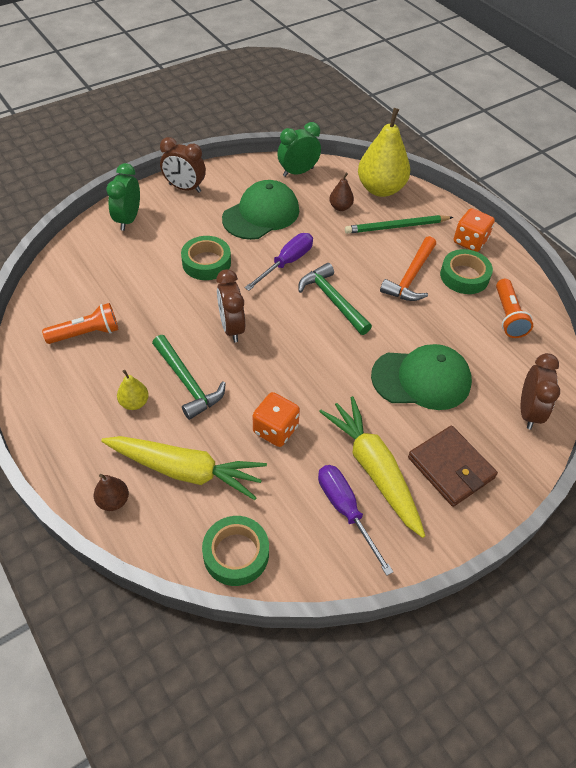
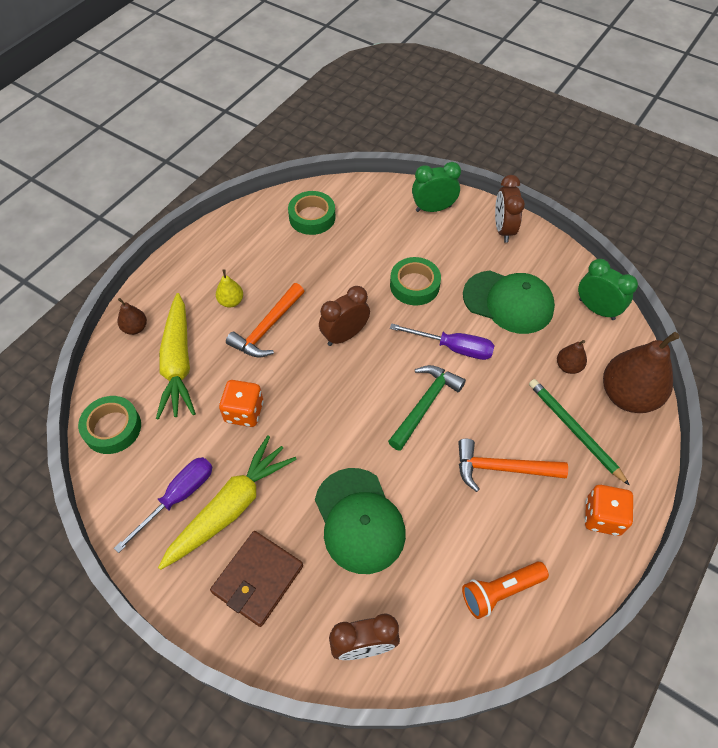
camera: 70 degrees right, 5 degrees up
orange flashlight [42,303,118,344] -> none
green hammer [152,335,226,420] -> orange hammer [226,283,304,358]
yellow pear [358,108,410,197] -> brown pear [603,332,680,413]
green tape [440,249,493,294] -> green tape moved to [288,191,336,235]

